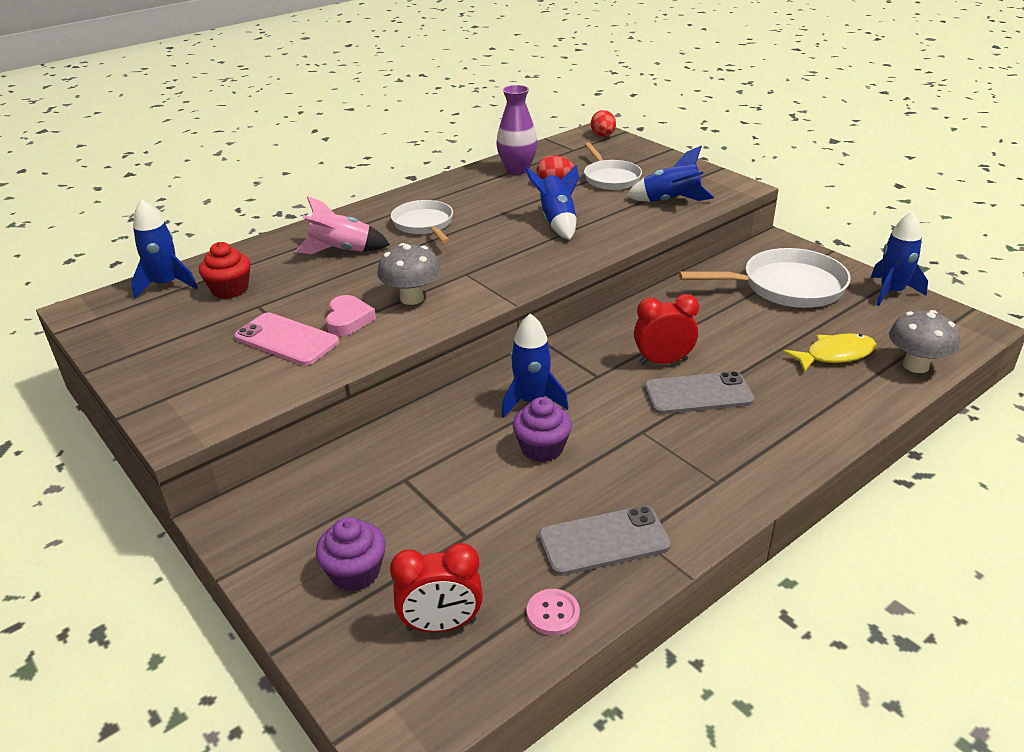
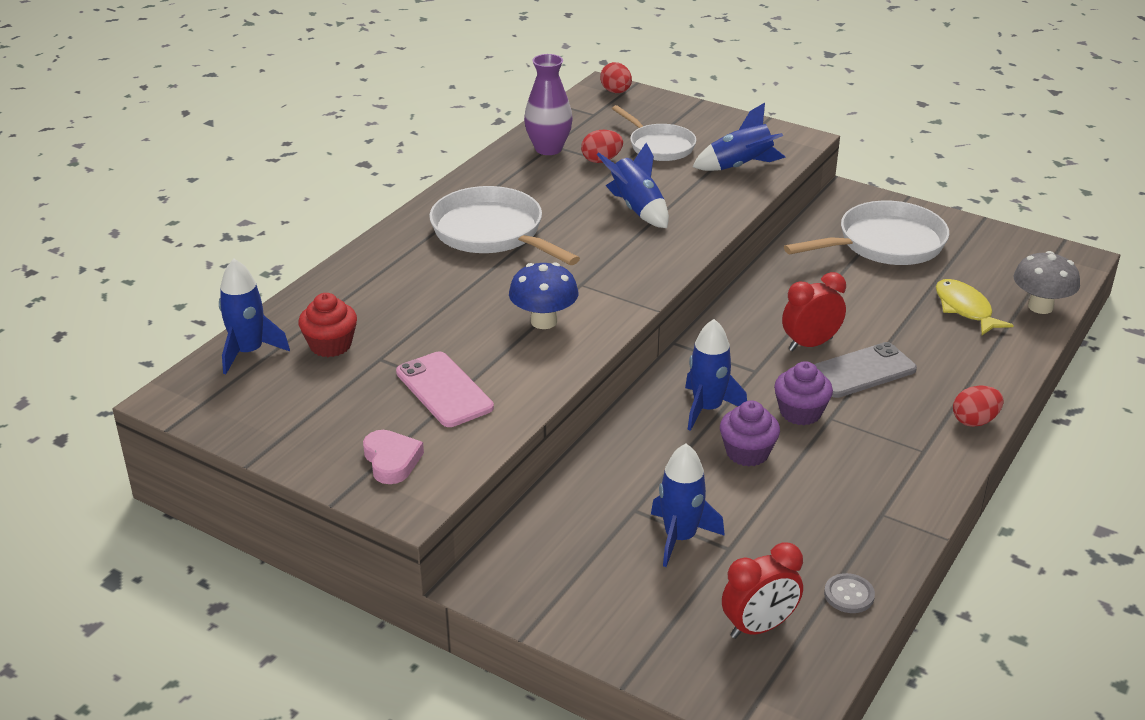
camera: 20 degrees left, 0 degrees up
pink phone [234,312,339,365] -> pink phone turned 45 degrees clockwise [396,352,494,427]
pink rocket [295,196,390,254] -> none
purple cupcake [316,517,385,591] -> purple cupcake moved to [774,361,833,425]
pink heart [326,295,376,336] -> pink heart moved to [363,430,424,484]
grey mushroom [377,243,441,305] -> blue mushroom [509,262,578,329]
white pan [391,200,453,243] -> white pan [429,186,580,265], size x1.55
pink button [527,589,580,636] -> grey button [824,573,875,613]
grey phone [539,506,671,576] -> none
yellow fish [783,333,877,372] -> yellow fish turned 75 degrees counterclockwise [936,279,1014,335]
blue rocket [871,211,928,306] -> blue rocket moved to [651,444,725,567]
none -> red egg [953,385,1004,427]

